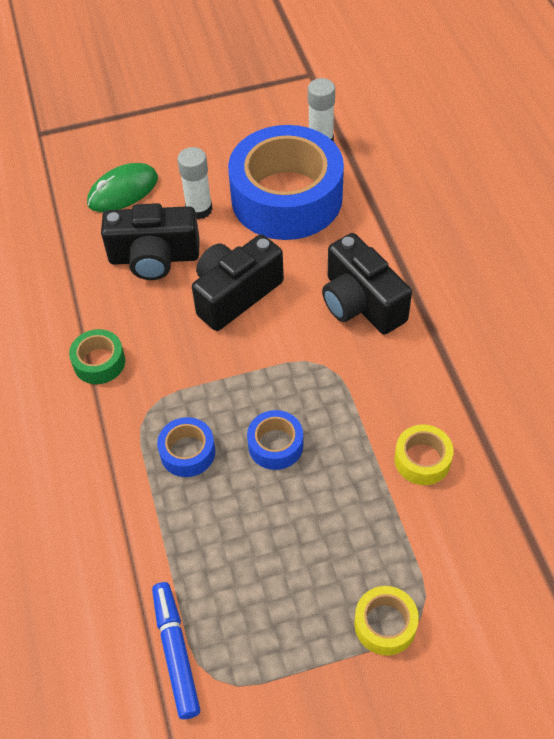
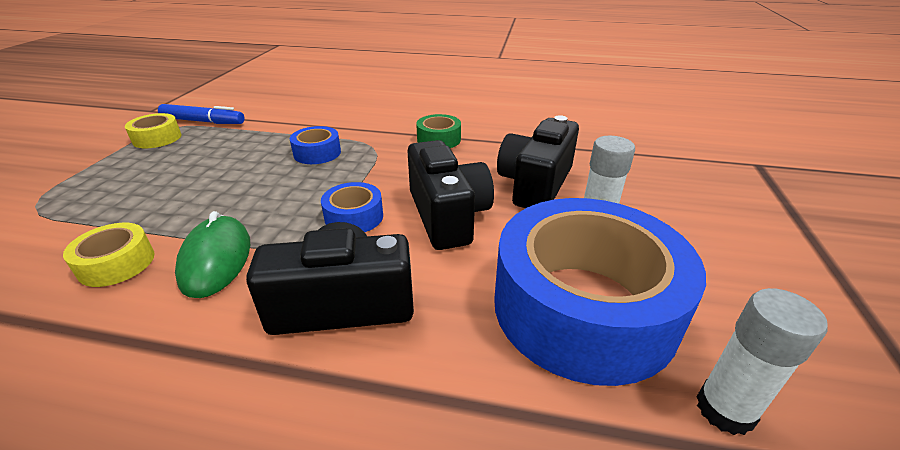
camera: 115 degrees right, 20 degrees down
green mouse [87,163,158,212] -> green mouse moved to [175,211,250,298]
blue tape [247,410,303,470] -> blue tape moved to [321,182,383,232]
yellow tape [354,586,419,656] -> yellow tape moved to [125,113,182,148]

